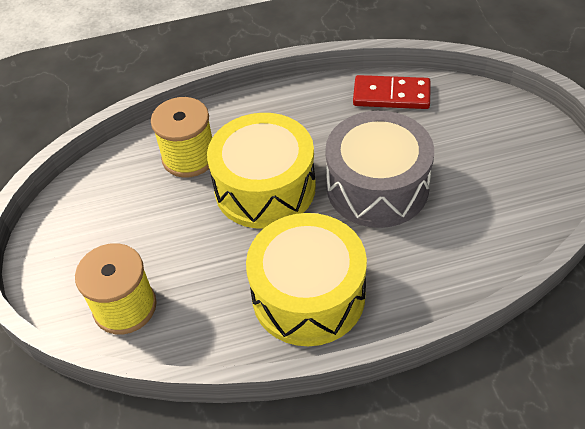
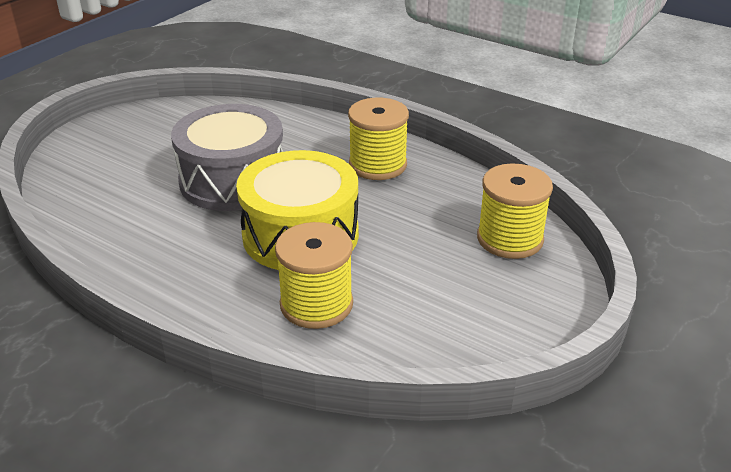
camera: 135 degrees left, 15 degrees down
yellow drum [246,213,367,346] -> yellow spool [348,98,409,180]
red domino [353,75,431,109] -> none

